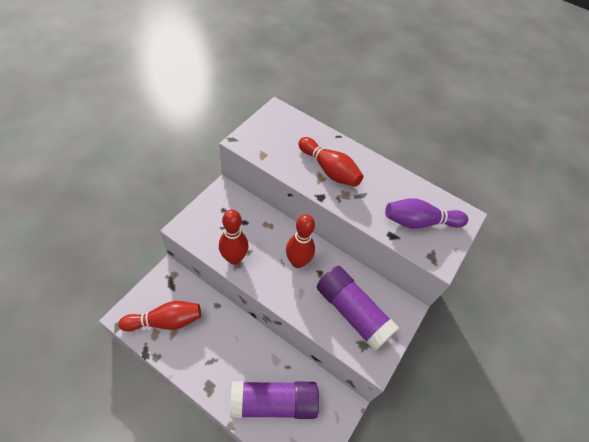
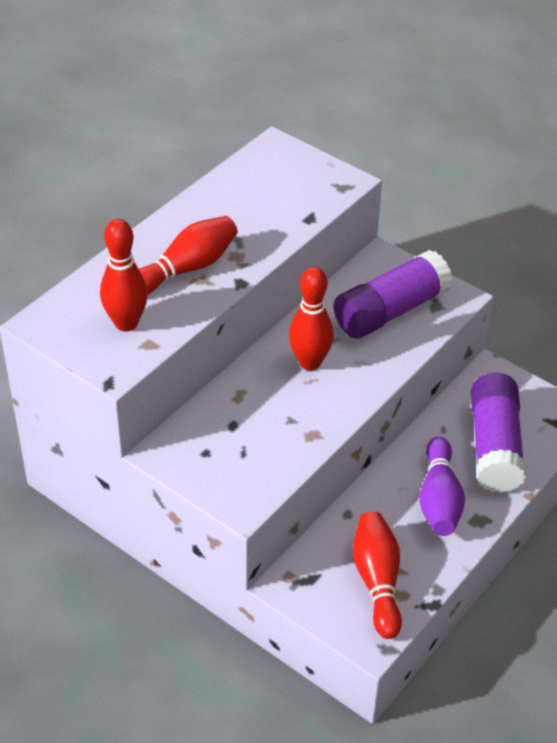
camera: 80 degrees left, 10 degrees down
red bowling pin [219,210,248,264] -> red bowling pin moved to [100,219,148,331]
purple bowling pin [385,198,468,229] -> purple bowling pin moved to [420,437,465,536]

